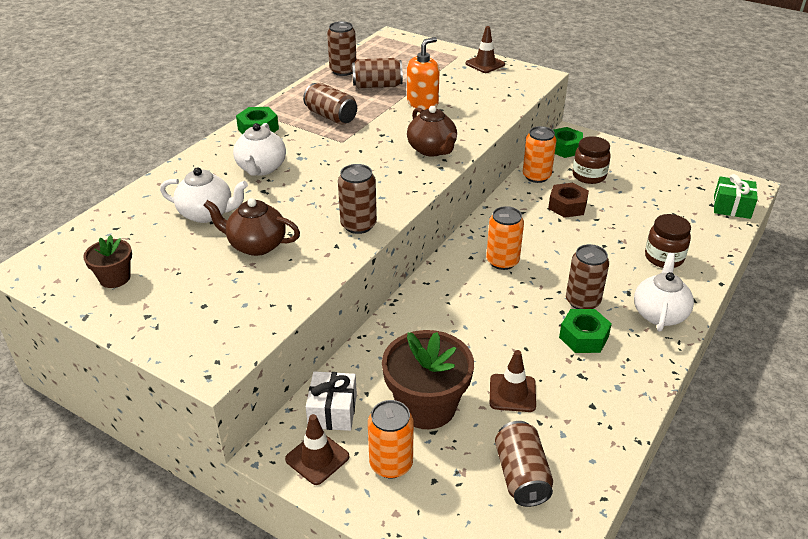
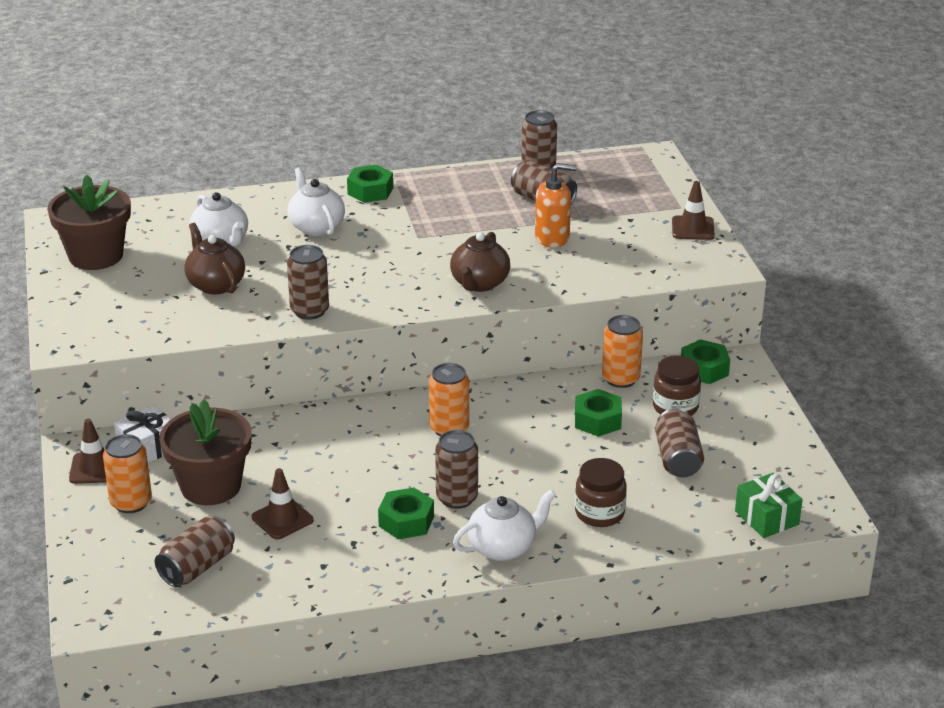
camera: 45 degrees right, 5 degrees down
brown flower pot [83,235,132,288] -> brown flower pot [47,175,131,270], size x1.89
white teapot [233,123,286,176] -> white teapot turned 105 degrees clockwise [288,167,345,236]
brown can [303,83,357,125] -> brown can moved to [655,408,704,477]
brown nut [548,183,589,218] -> green nut [575,389,622,437]

